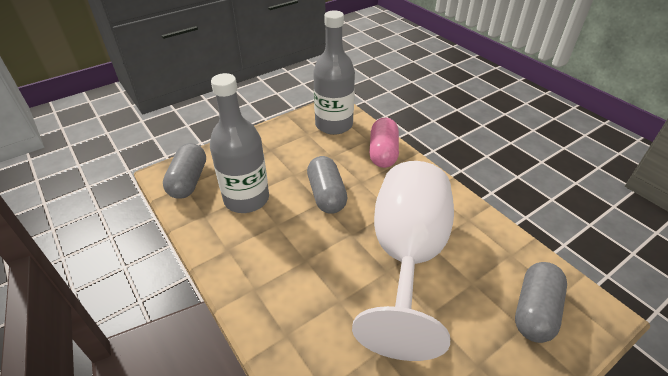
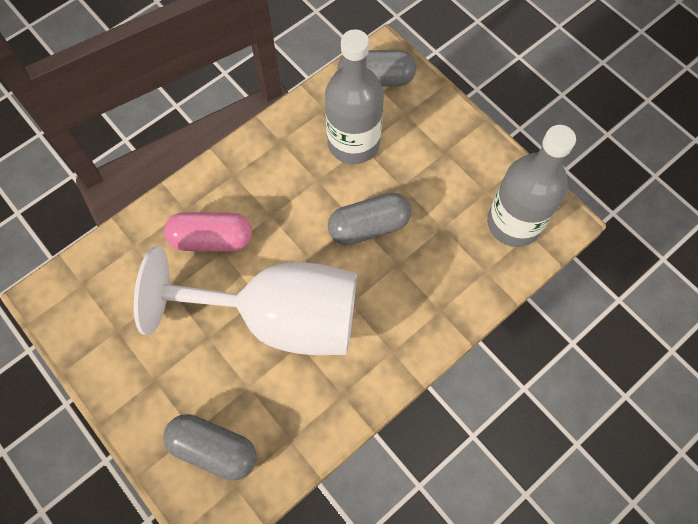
camera: 85 degrees right, 25 degrees up
pink capsule [369,118,399,168] -> pink capsule moved to [164,212,252,252]

